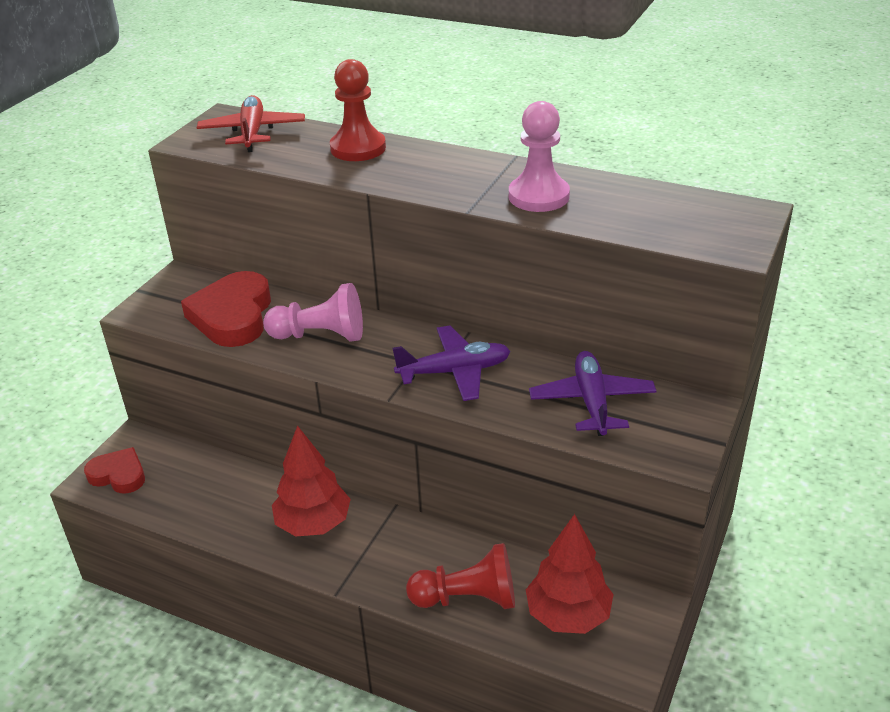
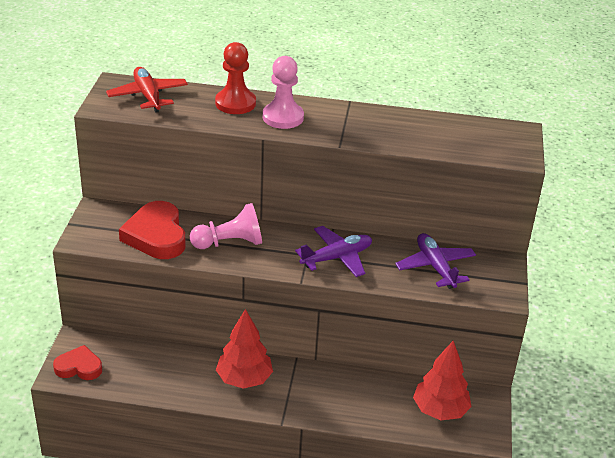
camera: 20 degrees left, 0 degrees up
red pawn [406,543,515,609] -> none
pink pawn [509,101,570,212] -> pink pawn moved to [263,56,304,129]

